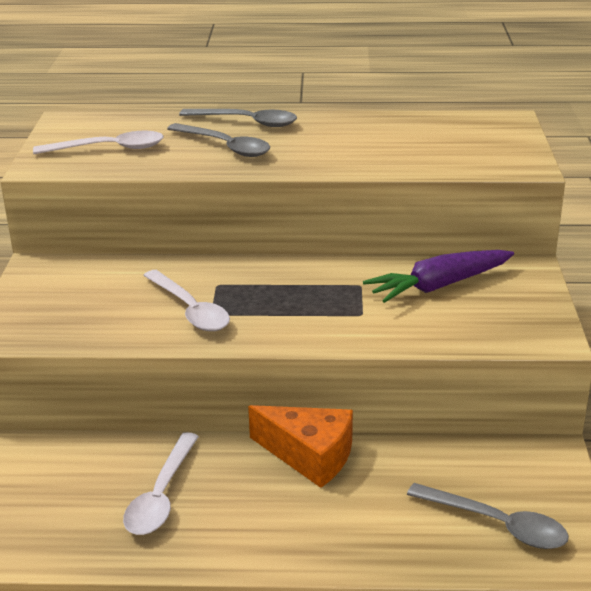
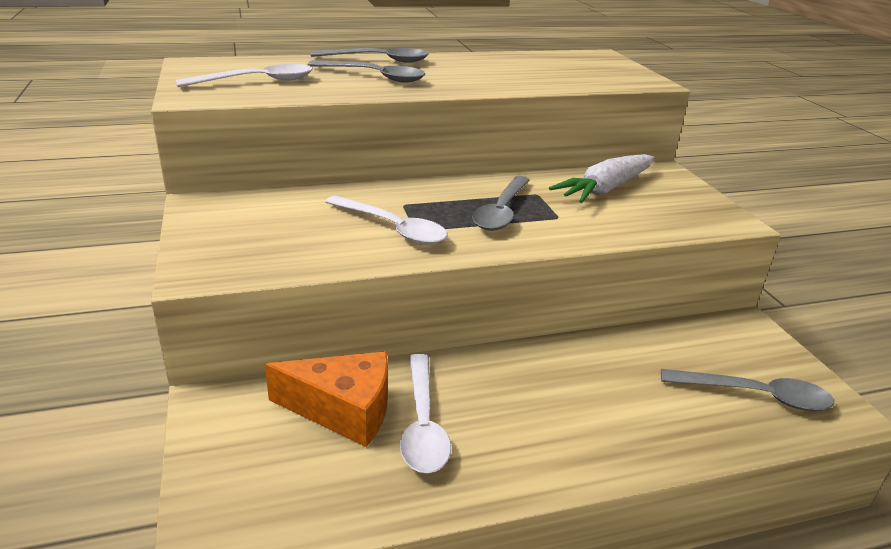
camera: 20 degrees left, 0 degrees up
orange cheese [248,405,353,488] -> orange cheese moved to [265,352,388,447]
purple carrot [363,250,514,303] -> white carrot [549,154,654,203]
none -> grey spoon [472,176,530,231]

